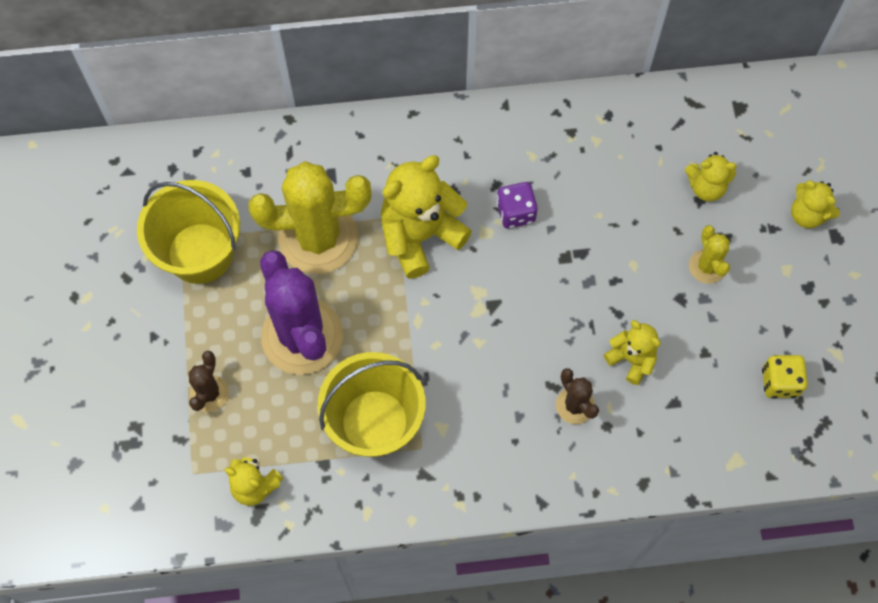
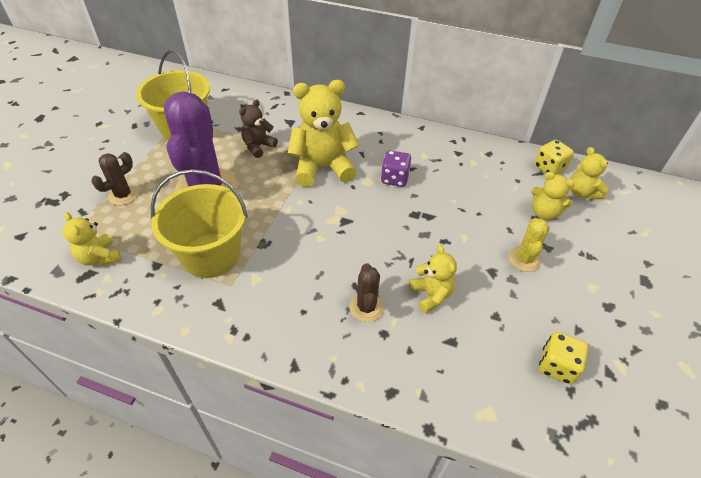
camera: 25 degrees right, 20 degrees down
yellow cactus [248,161,371,274] -> brown teddy bear [239,99,278,158]
yellow teddy bear [791,180,840,228] -> yellow teddy bear moved to [570,147,608,200]
none -> yellow dice [534,140,574,175]

